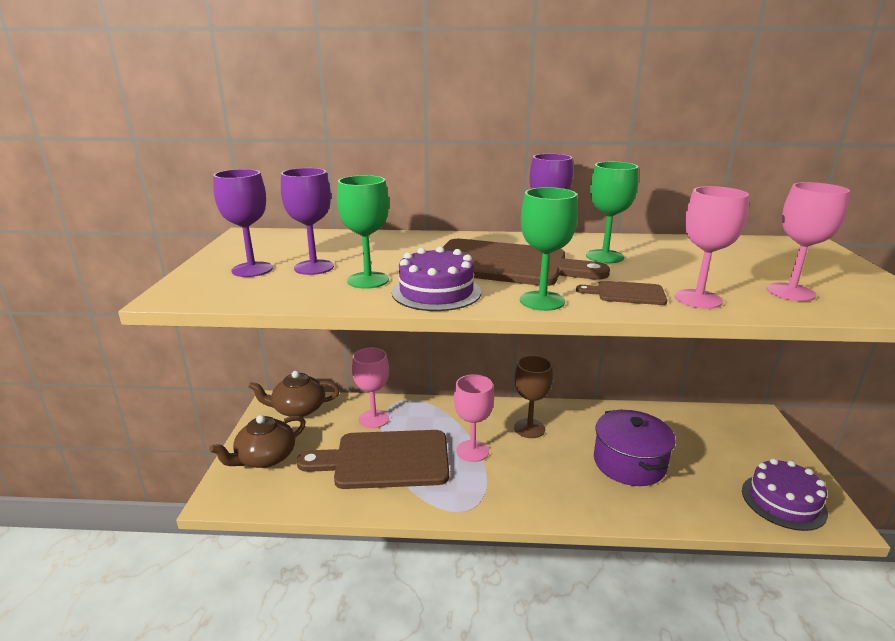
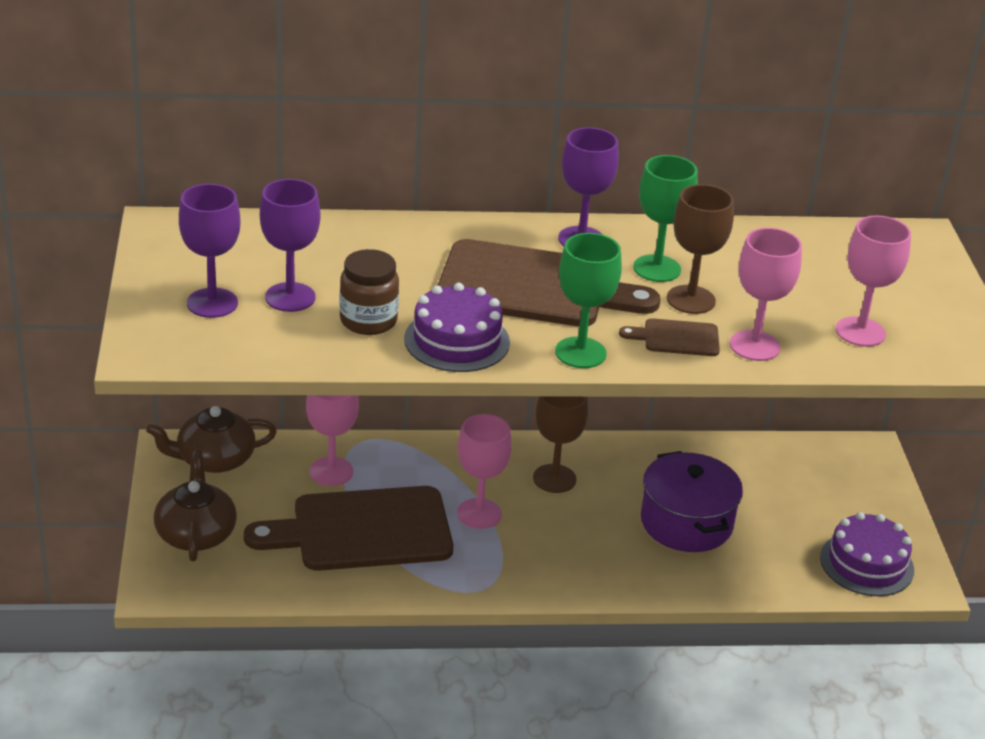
camera: 10 degrees left, 10 degrees up
brown teapot [209,415,306,468] -> brown teapot turned 135 degrees clockwise [154,450,237,561]
green goblet [337,175,389,289] -> brown jar [339,249,399,335]
none -> brown goblet [667,184,734,314]

